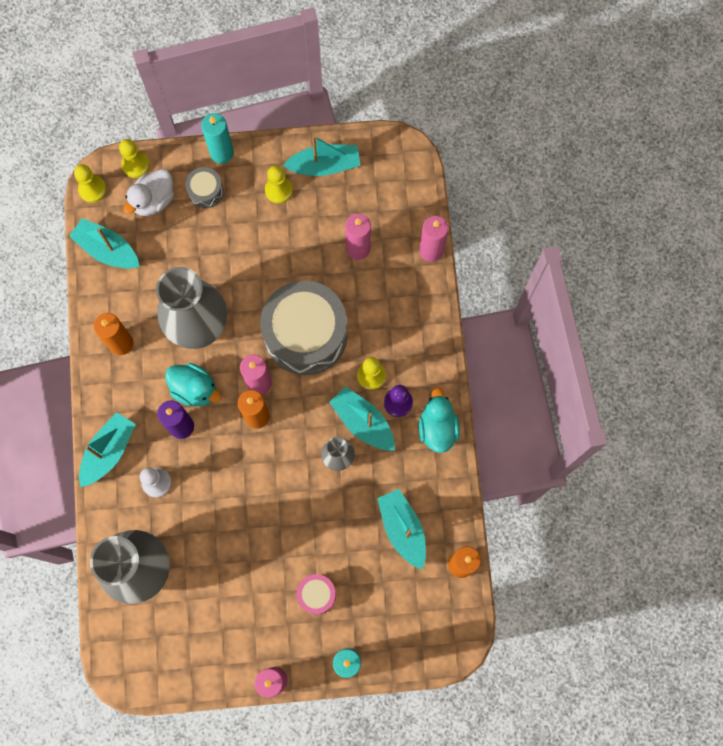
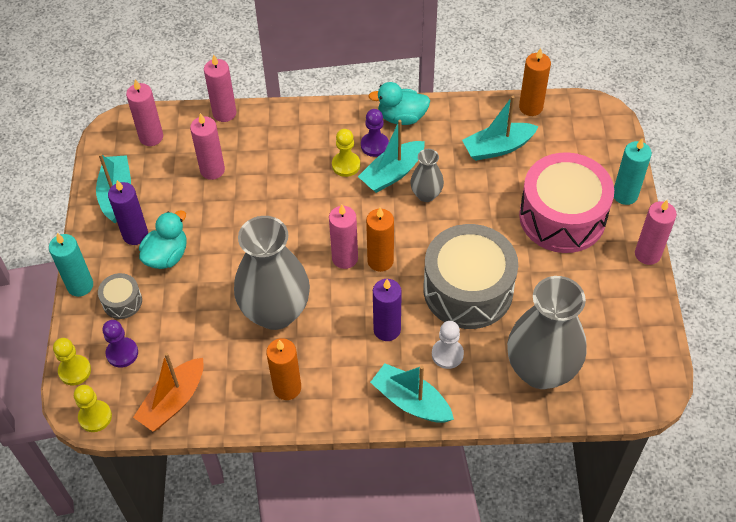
camera: 85 degrees left, 20 degrees down
turquoise boat [69,218,140,269] -> orange boat [133,353,204,431]
white duck [123,169,174,216] -> purple pawn [102,320,138,368]
turquoise duck [165,363,221,407] -> turquoise duck moved to [139,210,187,269]
grey drum [260,281,347,375] -> grey drum moved to [424,224,518,329]
yellow pawn [265,165,293,204] -> purple candle [108,180,148,245]
pink drum [297,574,336,615] -> pink drum [519,152,614,253], size x2.28
none -> pink candle [126,79,163,146]

